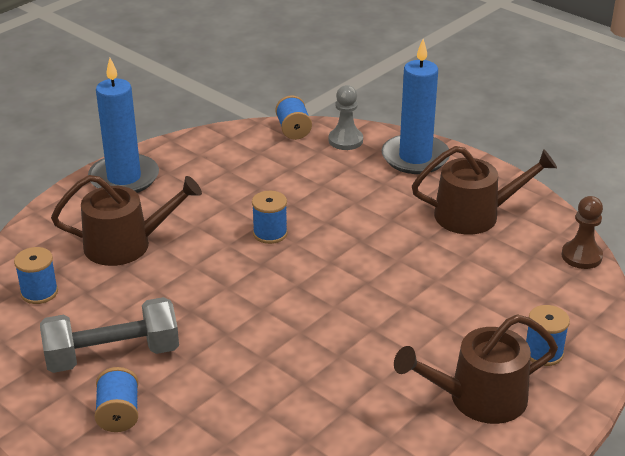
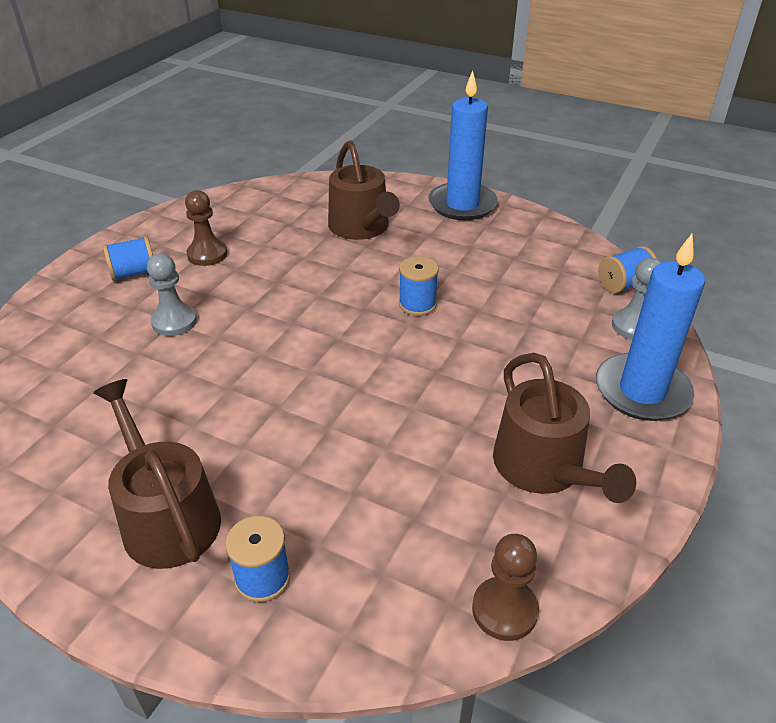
camera: 75 degrees right, 5 degrees up
blue spool [14,247,58,304] -> none
grey dumbbell [40,297,179,373] -> brown pawn [185,190,227,266]
none -> grey pawn [147,254,197,336]

